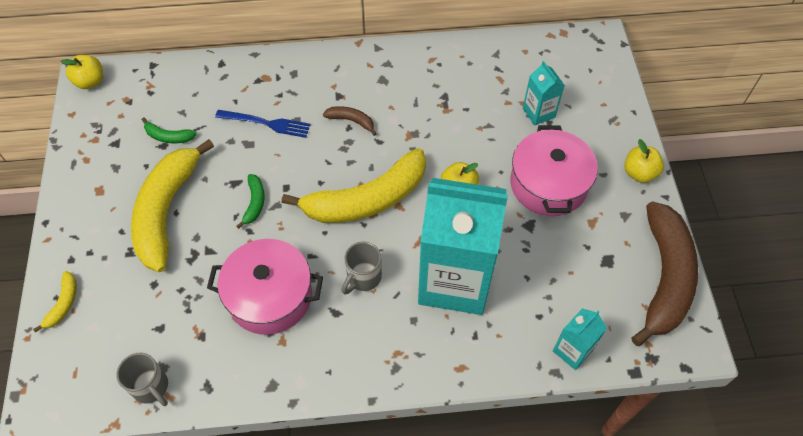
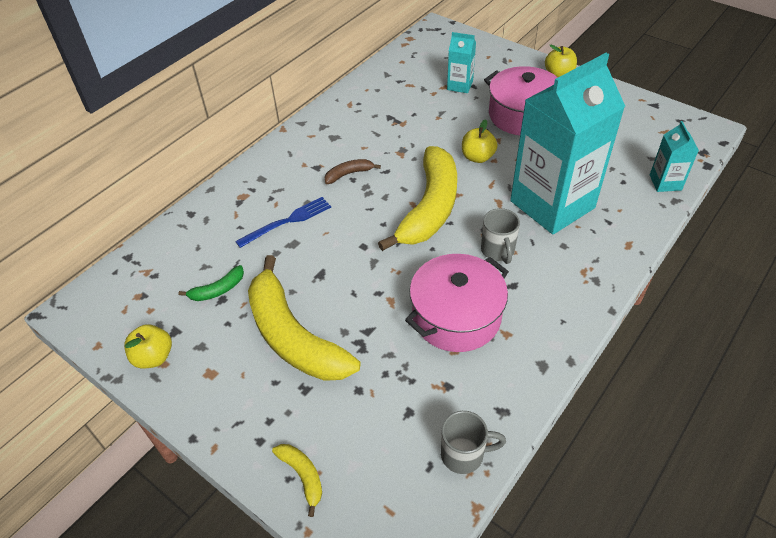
camera: 45 degrees left, 10 degrees down
yellow apple [61,55,103,89] -> yellow apple moved to [124,324,172,368]
green banana [236,174,265,229] -> none
brown banana [631,202,698,346] -> none

